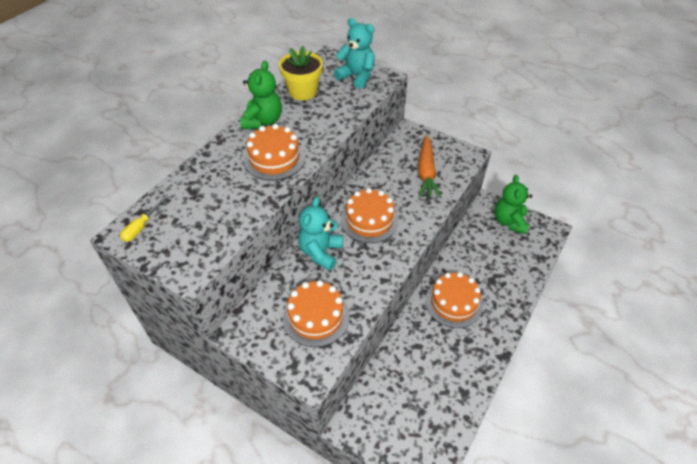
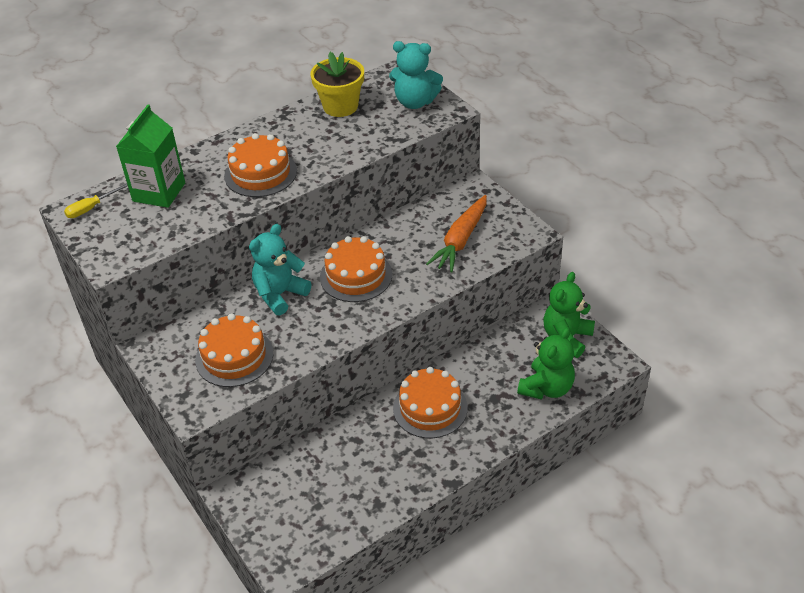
camera: 25 degrees right, 5 degrees down
green teddy bear [240,61,282,129] -> green teddy bear moved to [517,327,575,400]
turquoise teddy bear [334,18,375,89] -> turquoise teddy bear turned 135 degrees clockwise [389,41,443,109]
none -> green carton [116,105,185,208]

